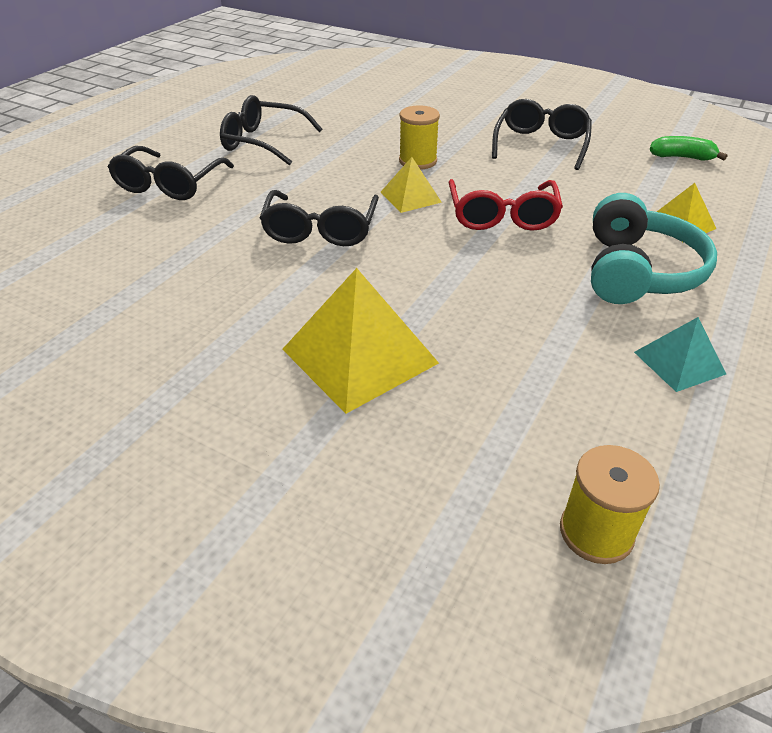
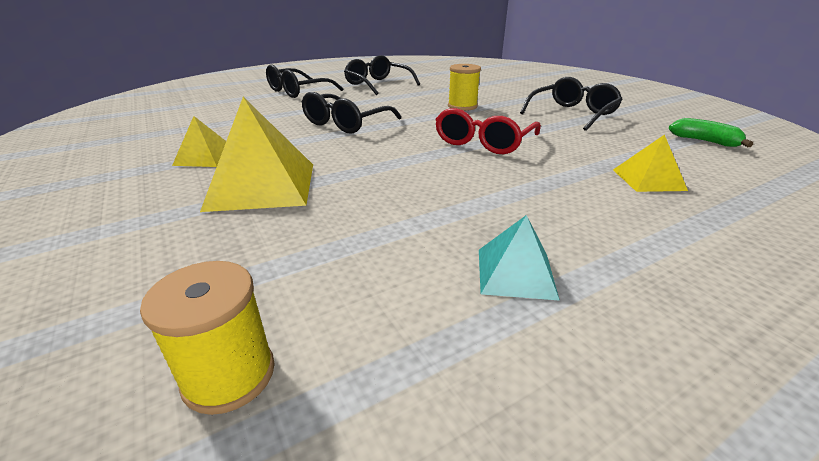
camera: 30 degrees right, 10 degrees down
yellow pyramid [380,157,442,213] -> yellow pyramid moved to [172,116,226,167]
turquoise headphones [591,193,717,304] -> none

